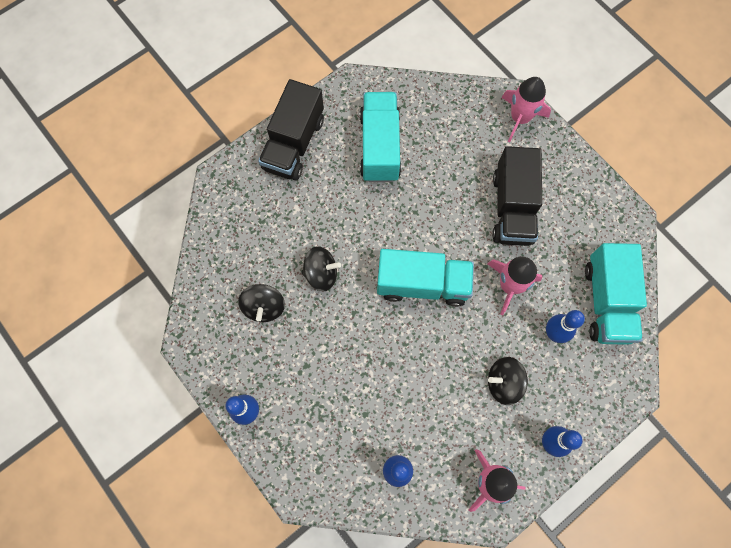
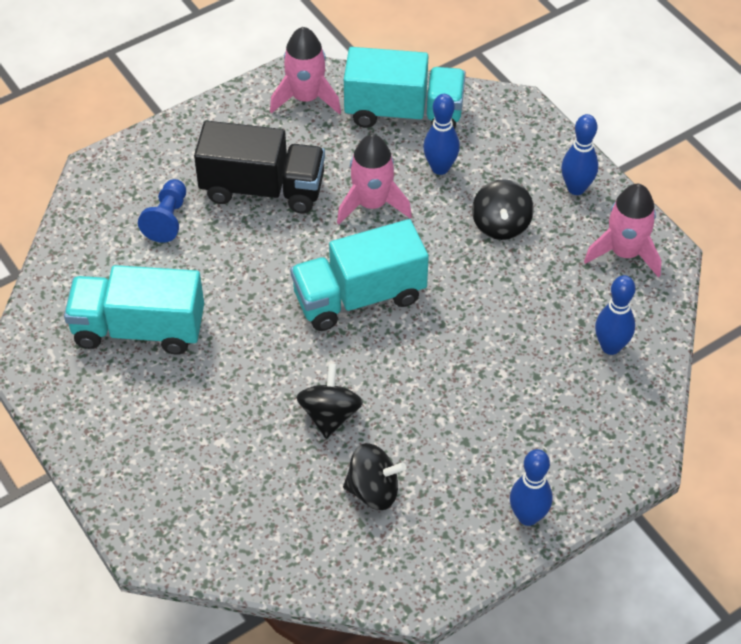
camera: 85 degrees left, 20 degrees down
black truck [258,79,324,180] -> none
turquoise truck [377,249,474,307] -> turquoise truck turned 120 degrees counterclockwise [290,219,429,331]
pink rocket [501,77,551,143] -> pink rocket moved to [270,27,341,115]
none -> blue pawn [138,179,186,243]

